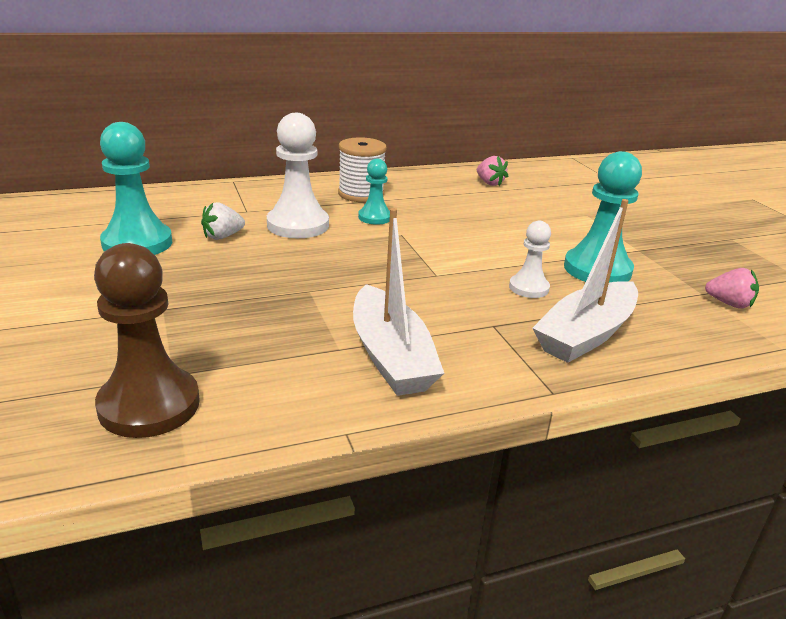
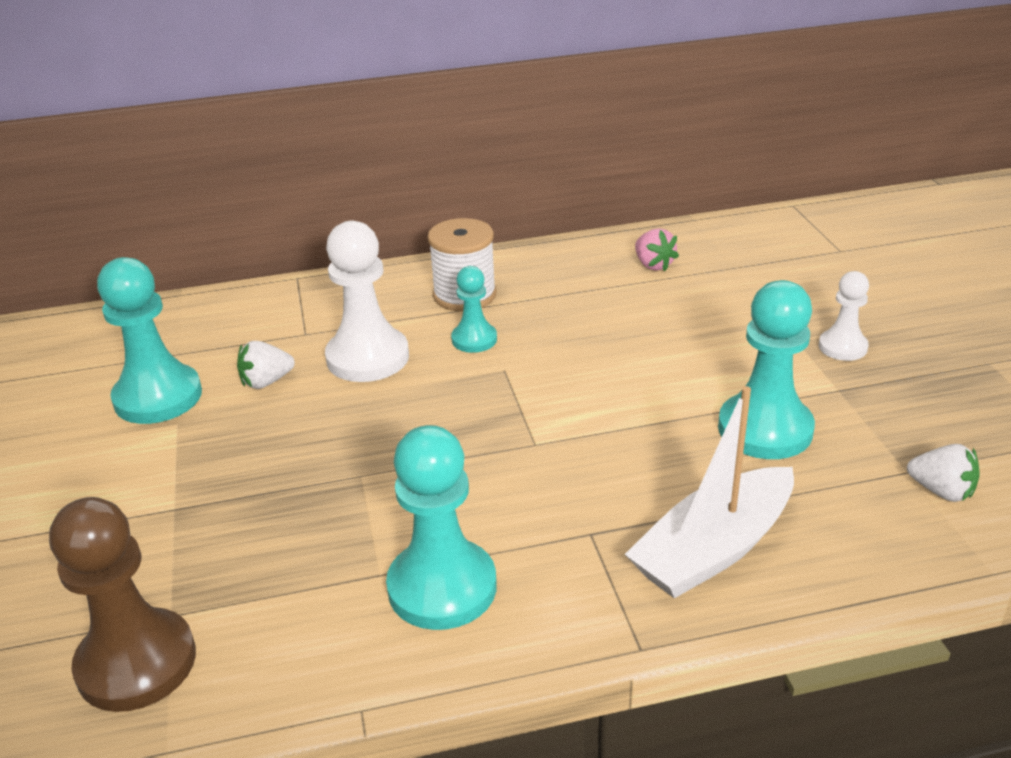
camera: 10 degrees right, 5 degrees up
white boat [353,208,444,396] -> turquoise pawn [386,425,497,630]
white pawn [509,221,551,298] -> white pawn moved to [819,271,869,361]
pink strawberry [705,268,759,309] -> white strawberry [907,444,980,502]

